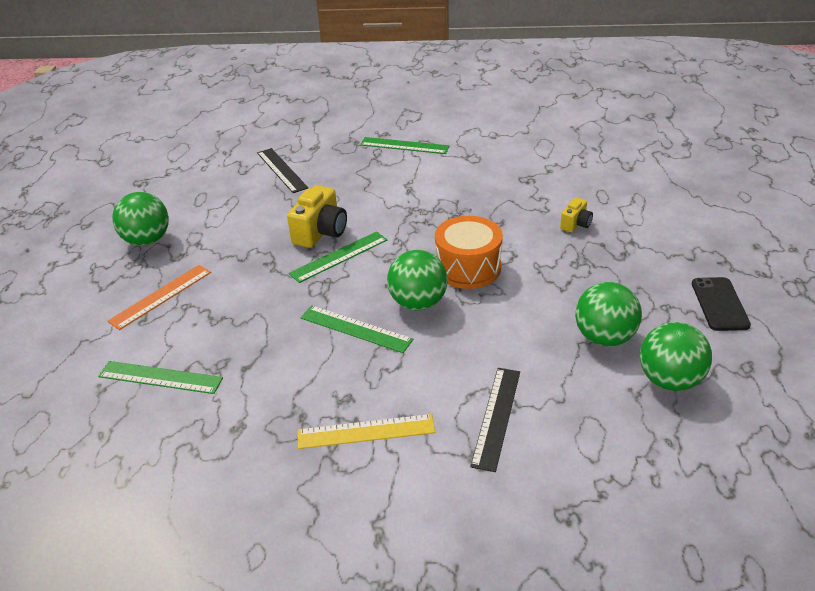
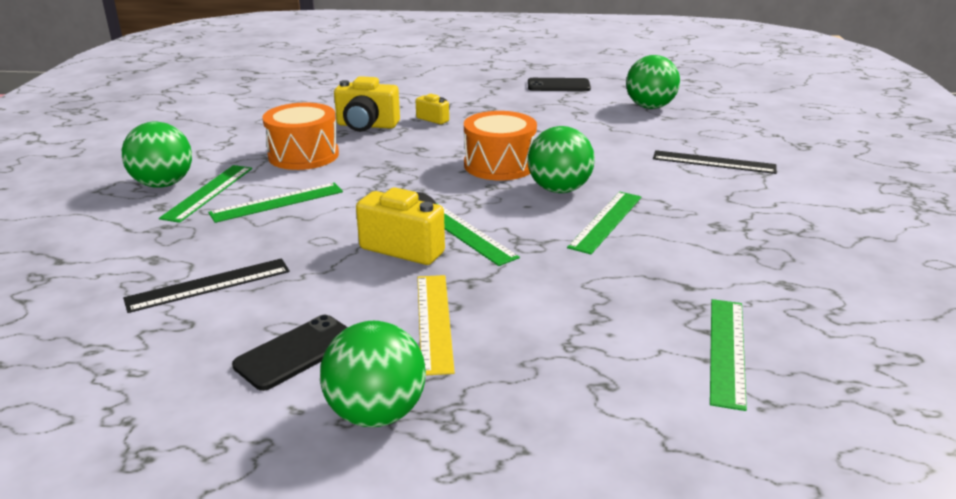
camera: 90 degrees left, 10 degrees down
orange ruler [107,265,211,330] -> none
yellow ruler [298,414,435,449] -> yellow ruler moved to [417,275,455,375]
green ball [575,282,642,346] -> green ball moved to [122,121,192,188]
none -> green ruler [208,183,343,223]
none -> black phone [232,315,348,391]
none -> orange drum [262,103,339,170]
none -> yellow camera [334,76,400,132]

